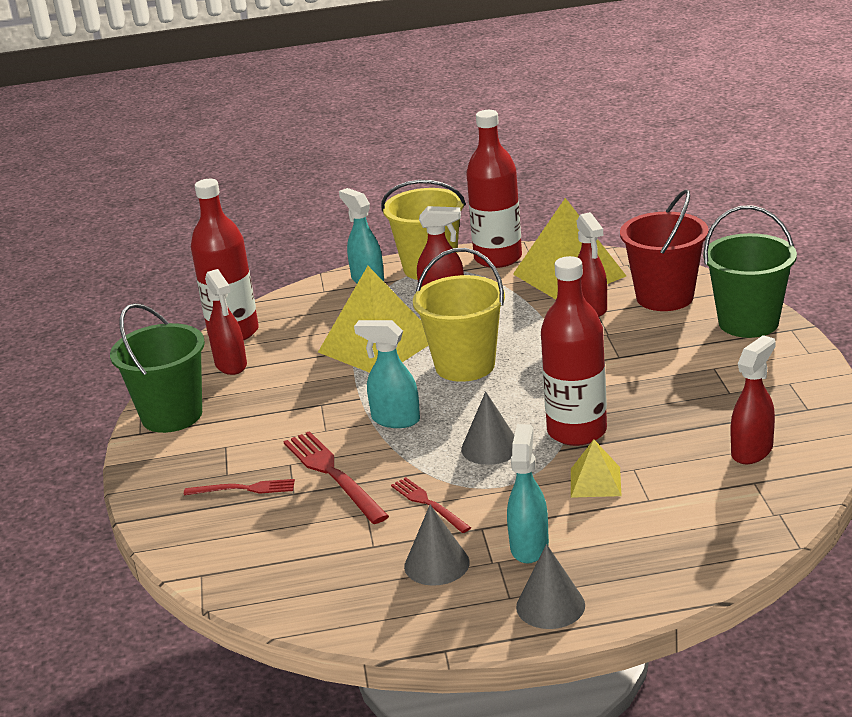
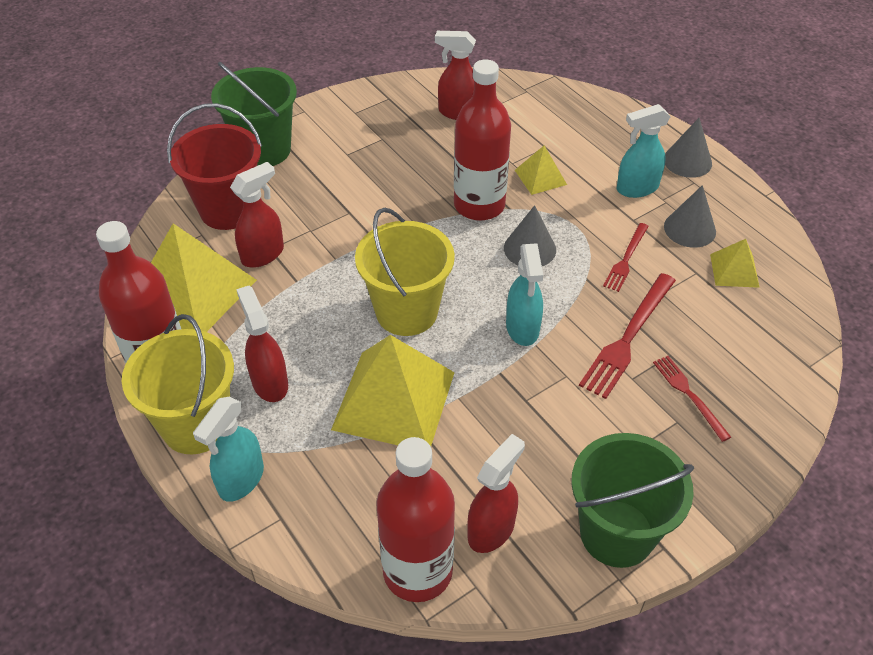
camera: 120 degrees left, 20 degrees up
none -> yellow pyramid [710,239,760,288]

